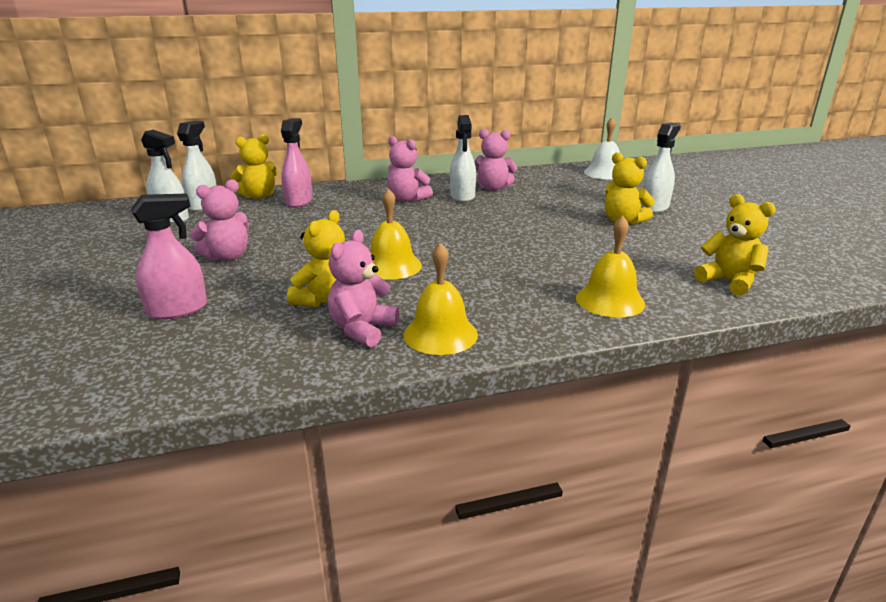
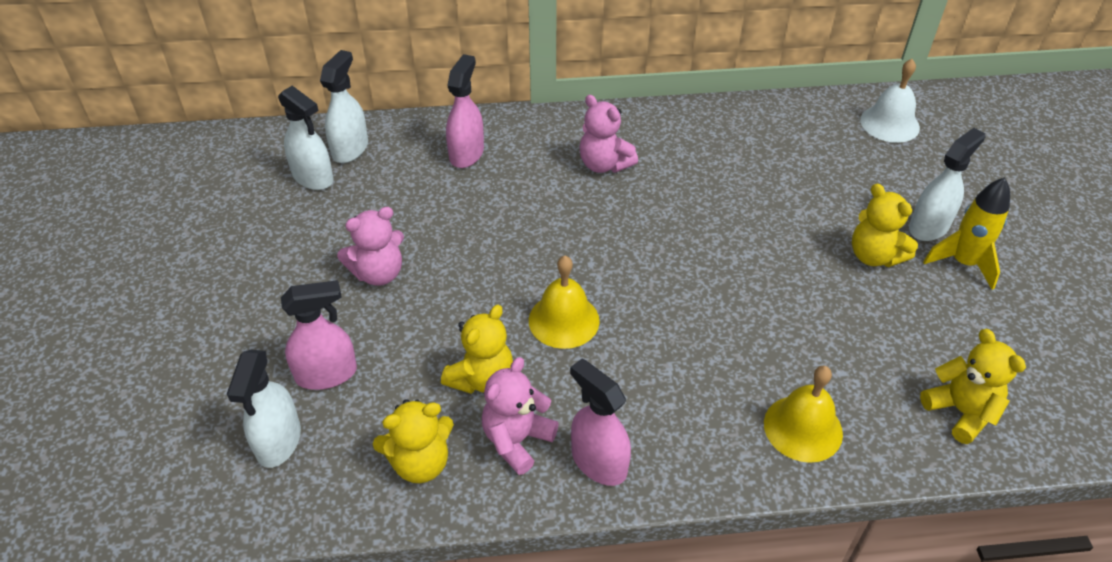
camera: 10 degrees right, 20 degrees up
yellow teddy bear [230,134,277,199] -> yellow teddy bear moved to [373,399,454,483]
yellow bell [403,242,478,355] -> pink spray bottle [570,359,631,486]
white spray bottle [450,115,476,202] -> white spray bottle moved to [227,350,301,468]
pink teddy bear [475,129,517,191] -> none
none -> yellow rocket [923,177,1010,290]

